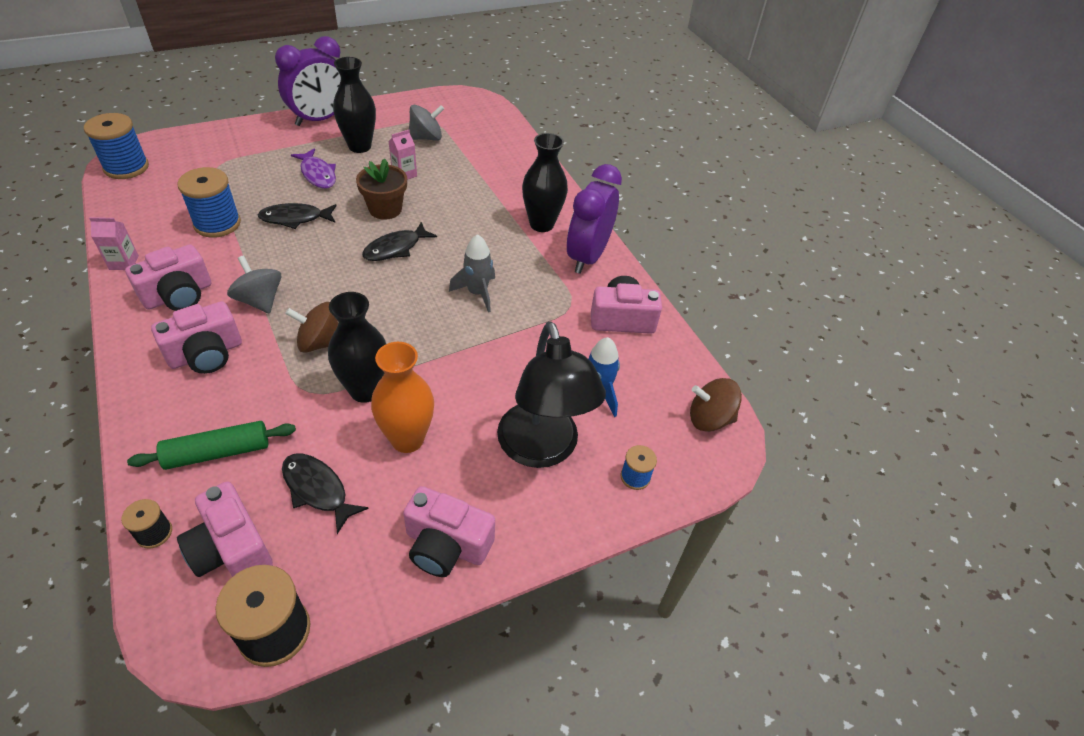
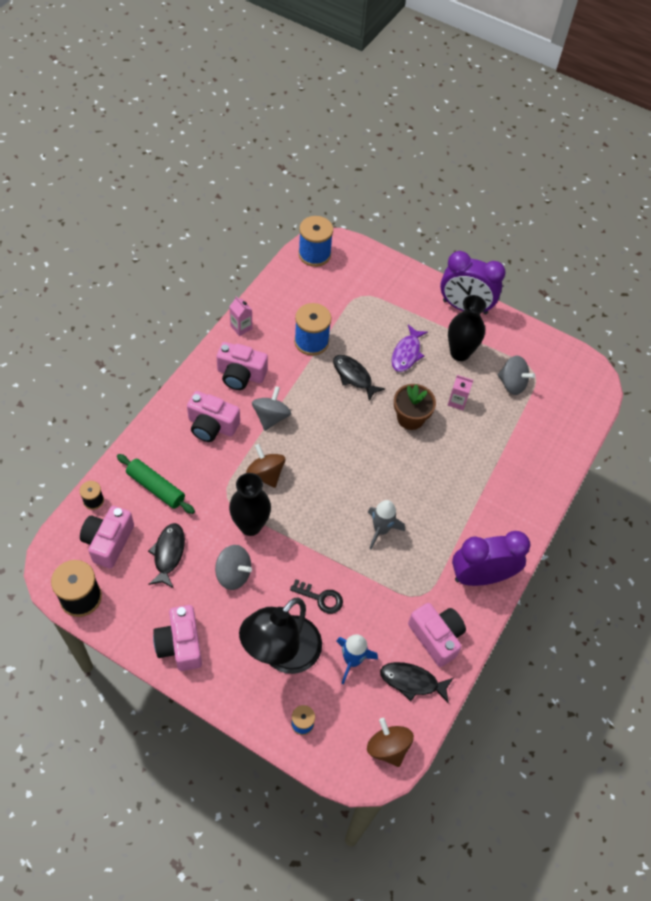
camera: 55 degrees right, 10 degrees up
black fish [362,222,437,261] -> black fish moved to [380,662,453,703]
orange vase [371,342,434,453] -> grey spinning top [215,545,252,590]
black vase [522,133,568,232] -> none
none -> black key [290,579,343,614]

